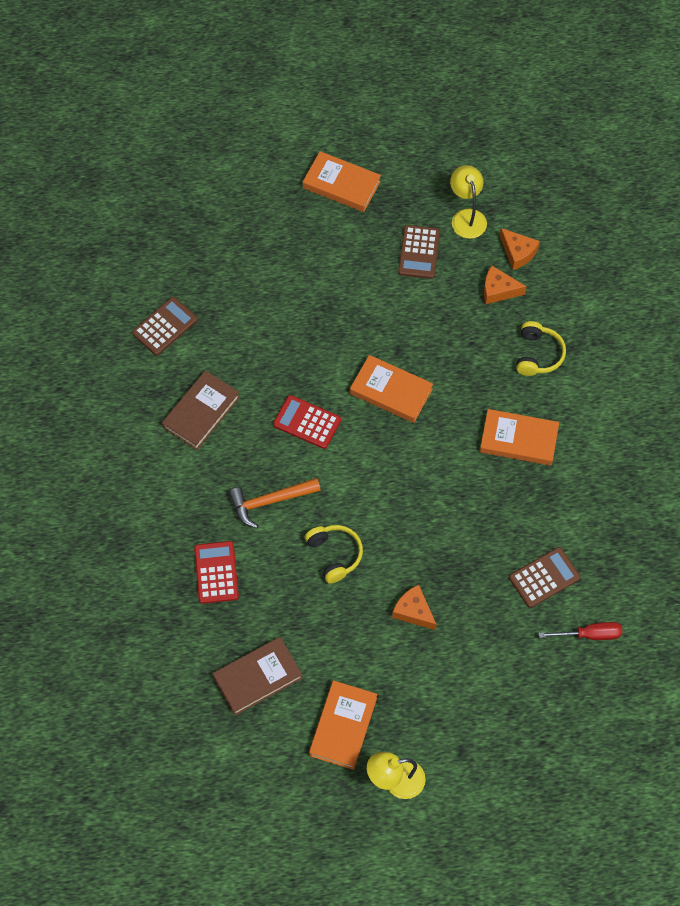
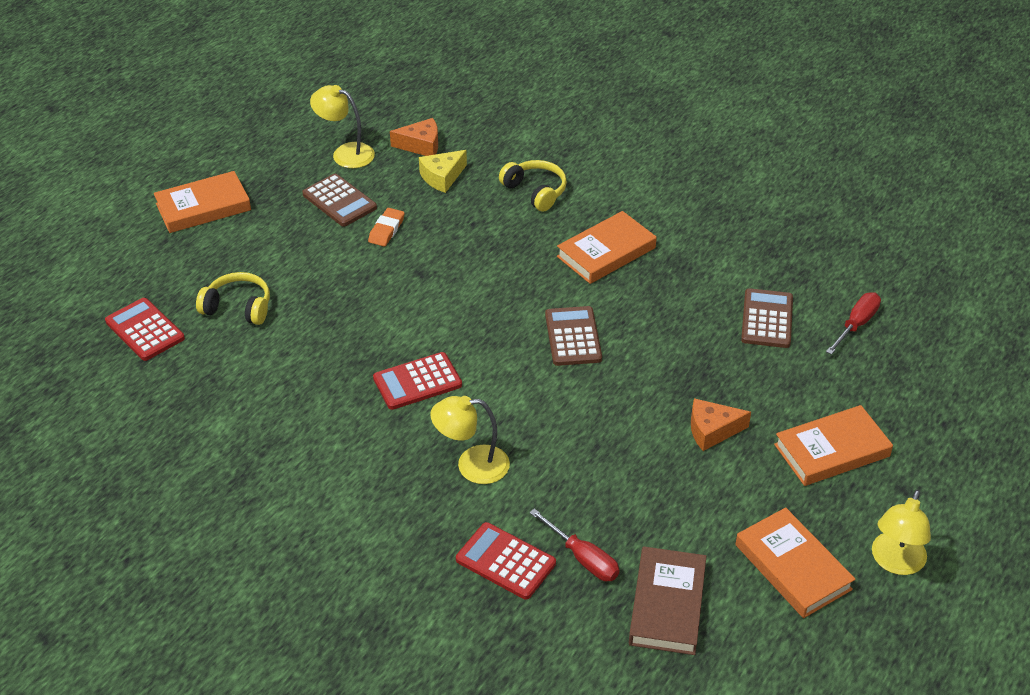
camera: 50 degrees left, 20 degrees down
brown calculator [132,297,198,356] -> brown calculator moved to [545,306,602,366]
brown book [162,370,240,450] -> none
orange hammer [229,478,321,528] -> yellow lamp [430,396,510,484]
yellow headphones [305,525,363,584] -> yellow headphones moved to [196,272,270,325]
orange book [350,355,433,423] -> orange book moved to [774,405,893,486]
orange cheese [484,266,527,304] -> yellow cheese [419,150,467,193]
none -> red calculator [105,298,185,361]
none -> orange eraser [368,208,405,247]
none -> red screwdriver [529,509,619,581]

